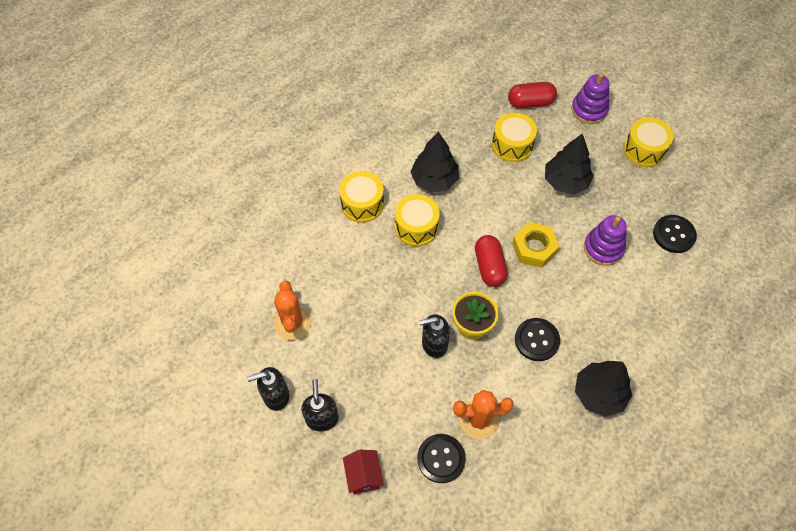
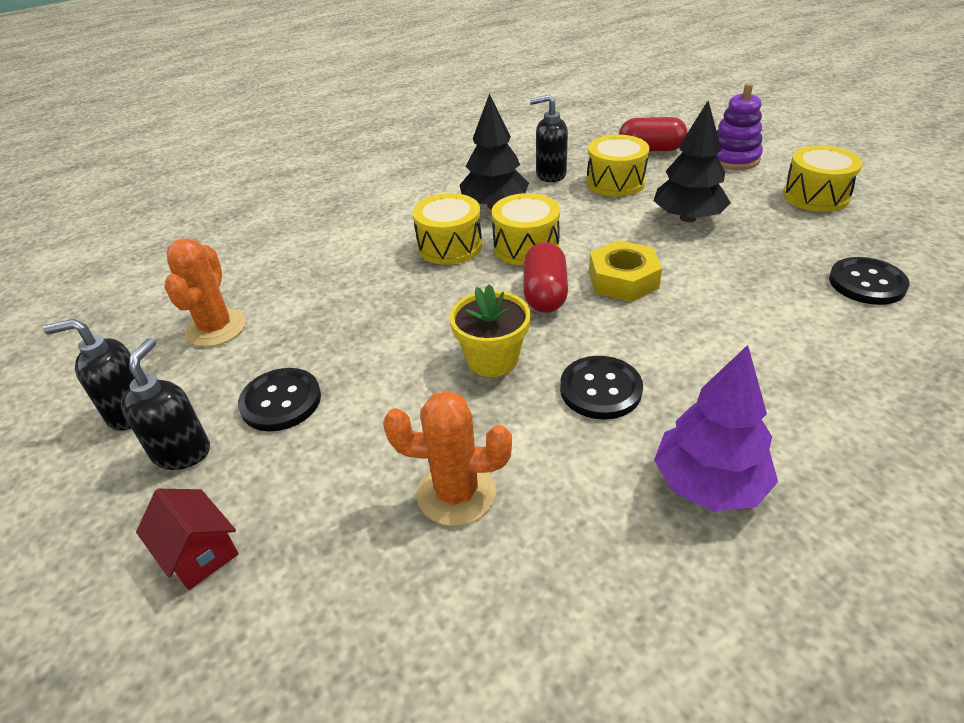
camera: 15 degrees right, 20 degrees down
yellow drum [339,171,384,223] -> yellow drum moved to [492,193,560,266]
red house [343,450,384,494] -> red house turned 45 degrees counterclockwise [136,489,239,590]
black button [417,434,466,483] -> black button moved to [238,368,321,431]
black soap dispenser [419,314,450,358] -> black soap dispenser moved to [530,95,568,182]
black tree [575,361,632,417] -> purple tree [654,345,778,511]
purple stacking toy [584,215,627,266] -> none

